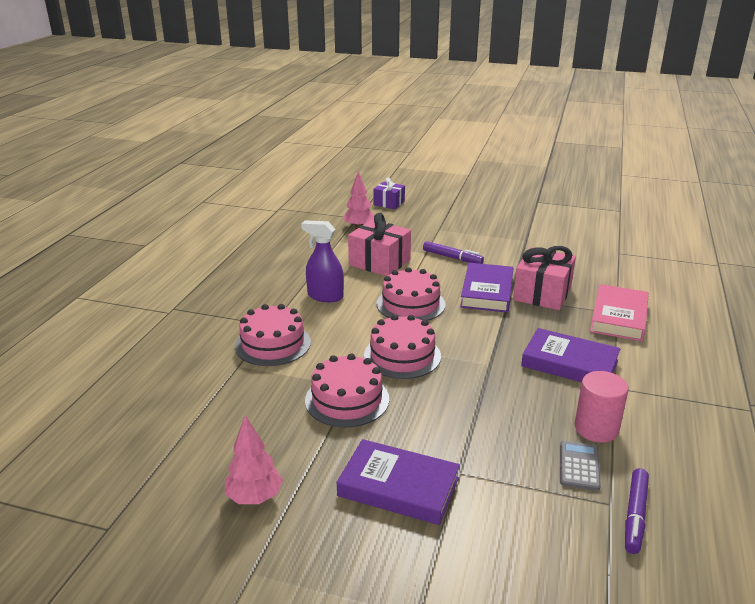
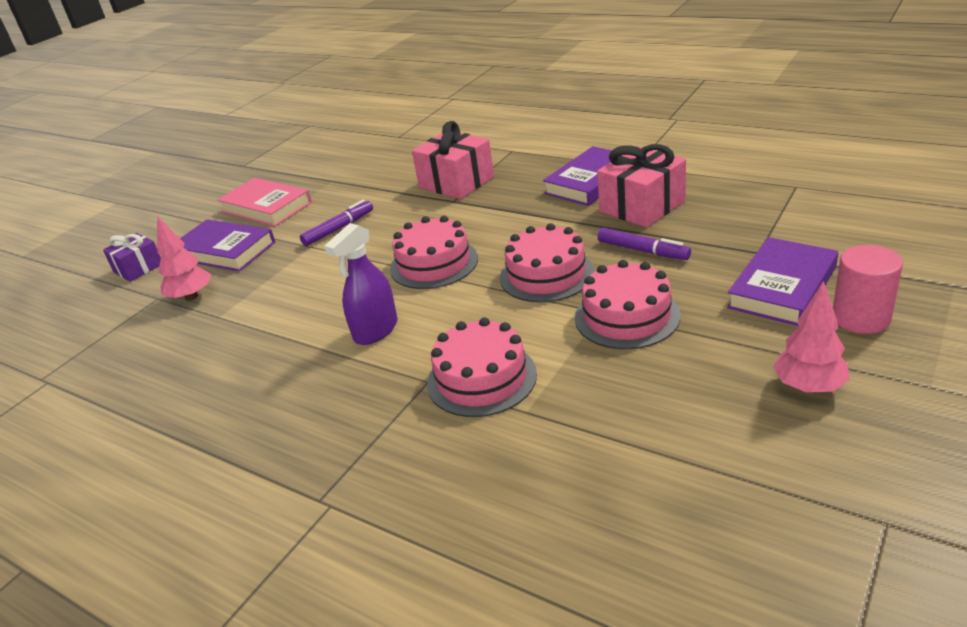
camera: 70 degrees left, 5 degrees up
pink gift [348,213,411,276] -> pink gift moved to [597,144,686,228]
purple book [460,263,513,313] -> purple book moved to [180,219,275,272]
grey calculator [560,441,601,491] -> none
pink cylinder [575,371,628,443] -> pink cylinder moved to [833,245,903,334]
pink book [590,284,649,341] -> pink book moved to [217,178,312,226]
purple marker [625,468,649,554] -> purple marker moved to [597,228,691,260]

